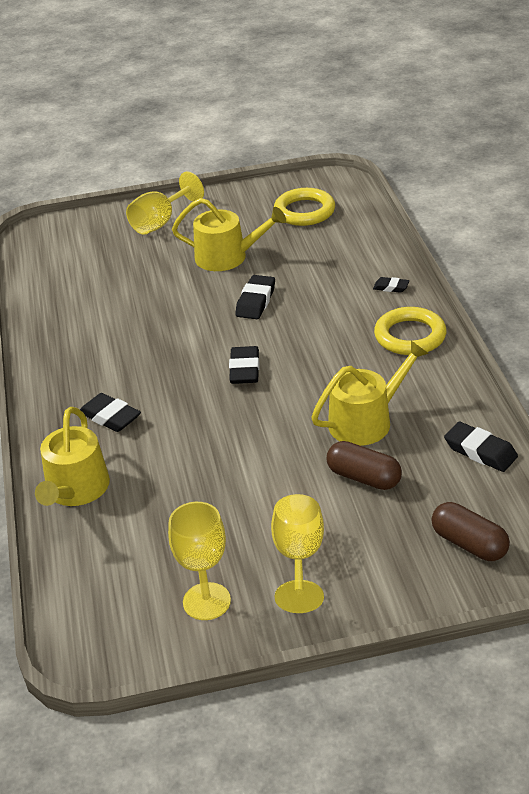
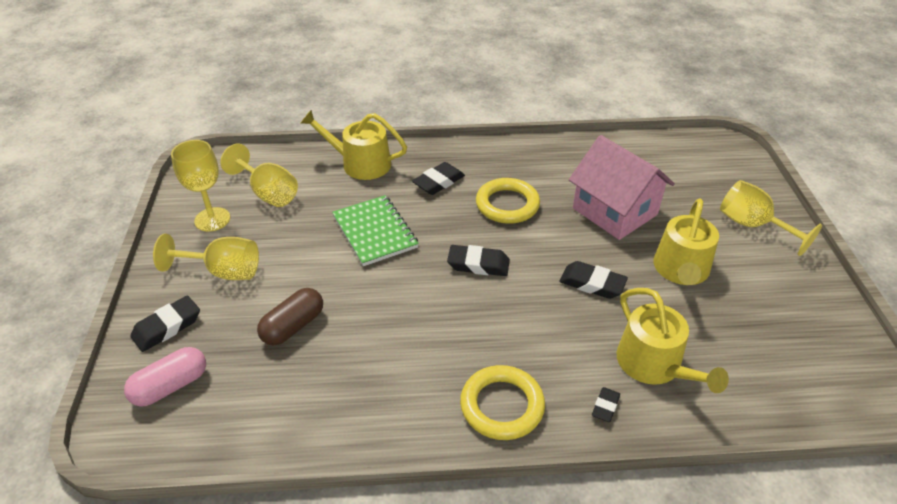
camera: 95 degrees right, 5 degrees up
yellow ring [274,188,335,226] -> yellow ring moved to [476,178,540,224]
yellow watering can [311,341,429,446] -> yellow watering can moved to [616,288,729,393]
brown capsule [431,502,510,561] -> pink capsule [124,347,206,407]
black eraser [444,421,518,472] -> black eraser moved to [130,296,200,352]
none -> yellow goblet [220,144,298,207]
none -> green notebook [332,195,419,266]
none -> pink house [569,135,675,240]

